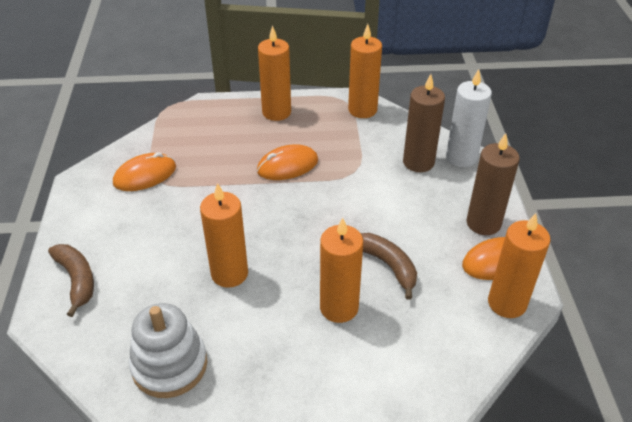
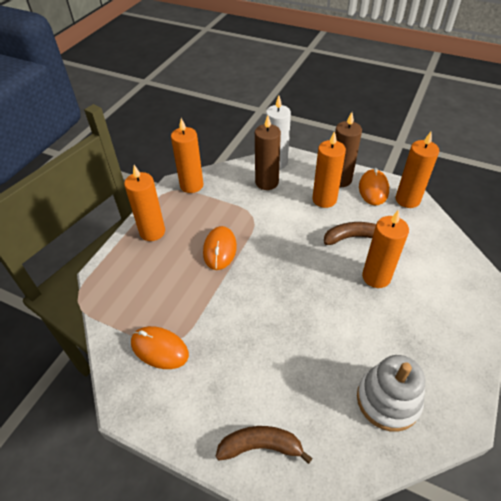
camera: 60 degrees left, 5 degrees up
orange mouse [113,152,176,191] -> orange mouse turned 60 degrees counterclockwise [131,326,189,369]
orange candle [200,183,248,288] -> orange candle moved to [313,131,346,208]

